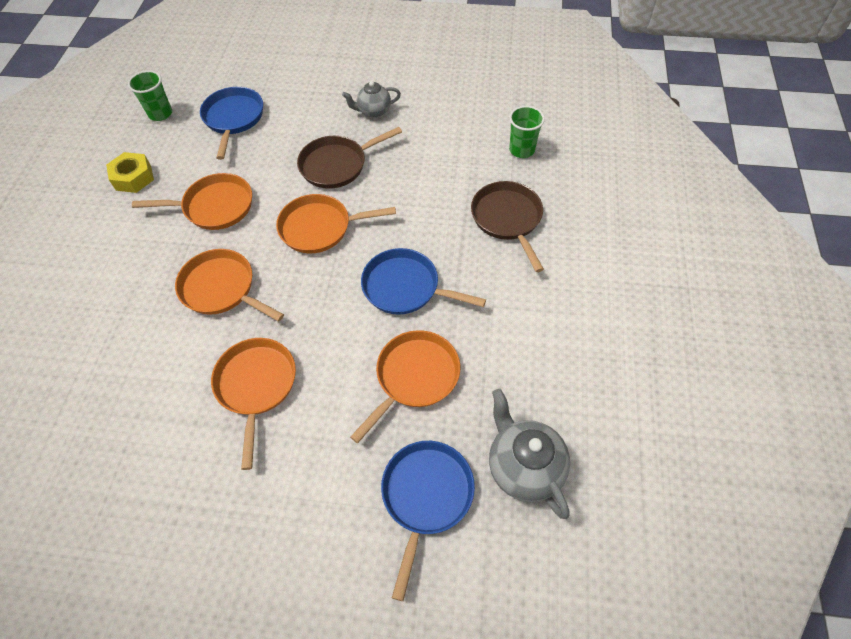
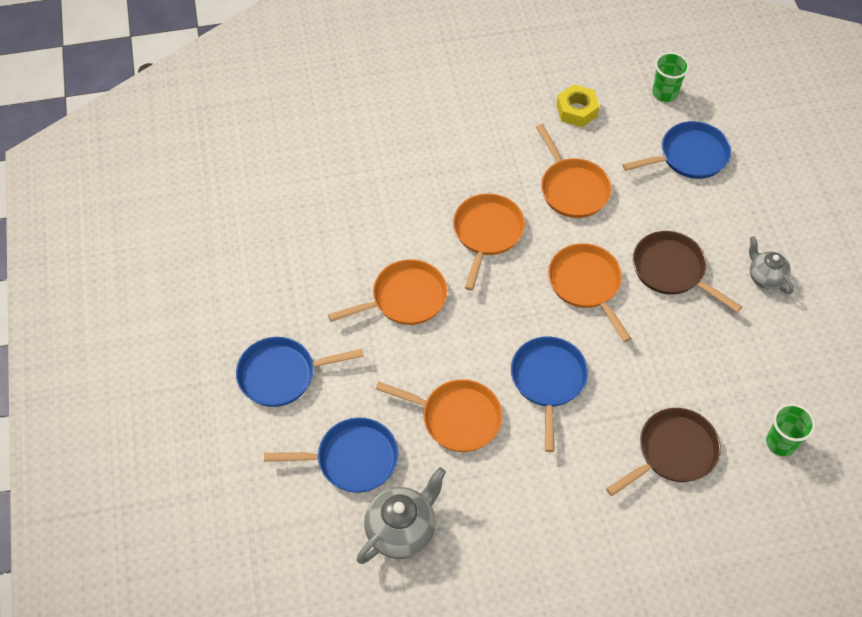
camera: 70 degrees right, 0 degrees up
none -> blue pan [236,337,364,407]

